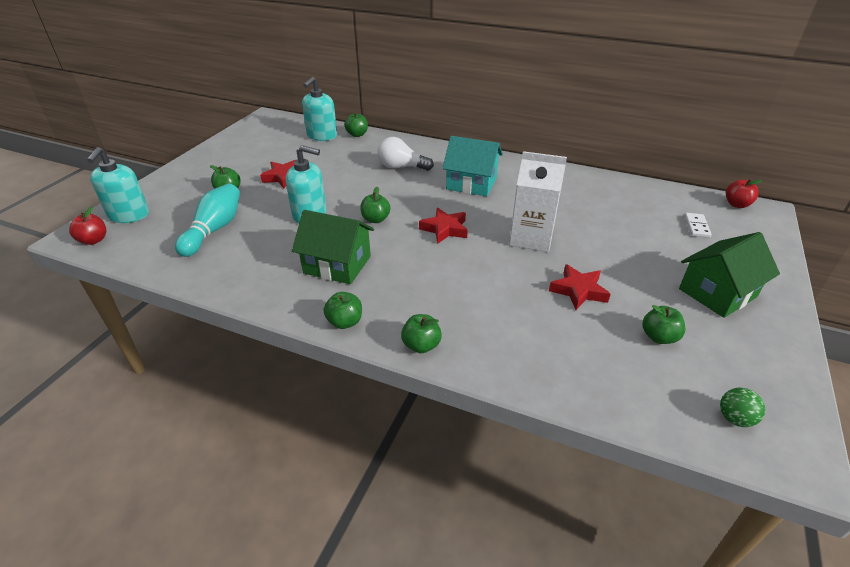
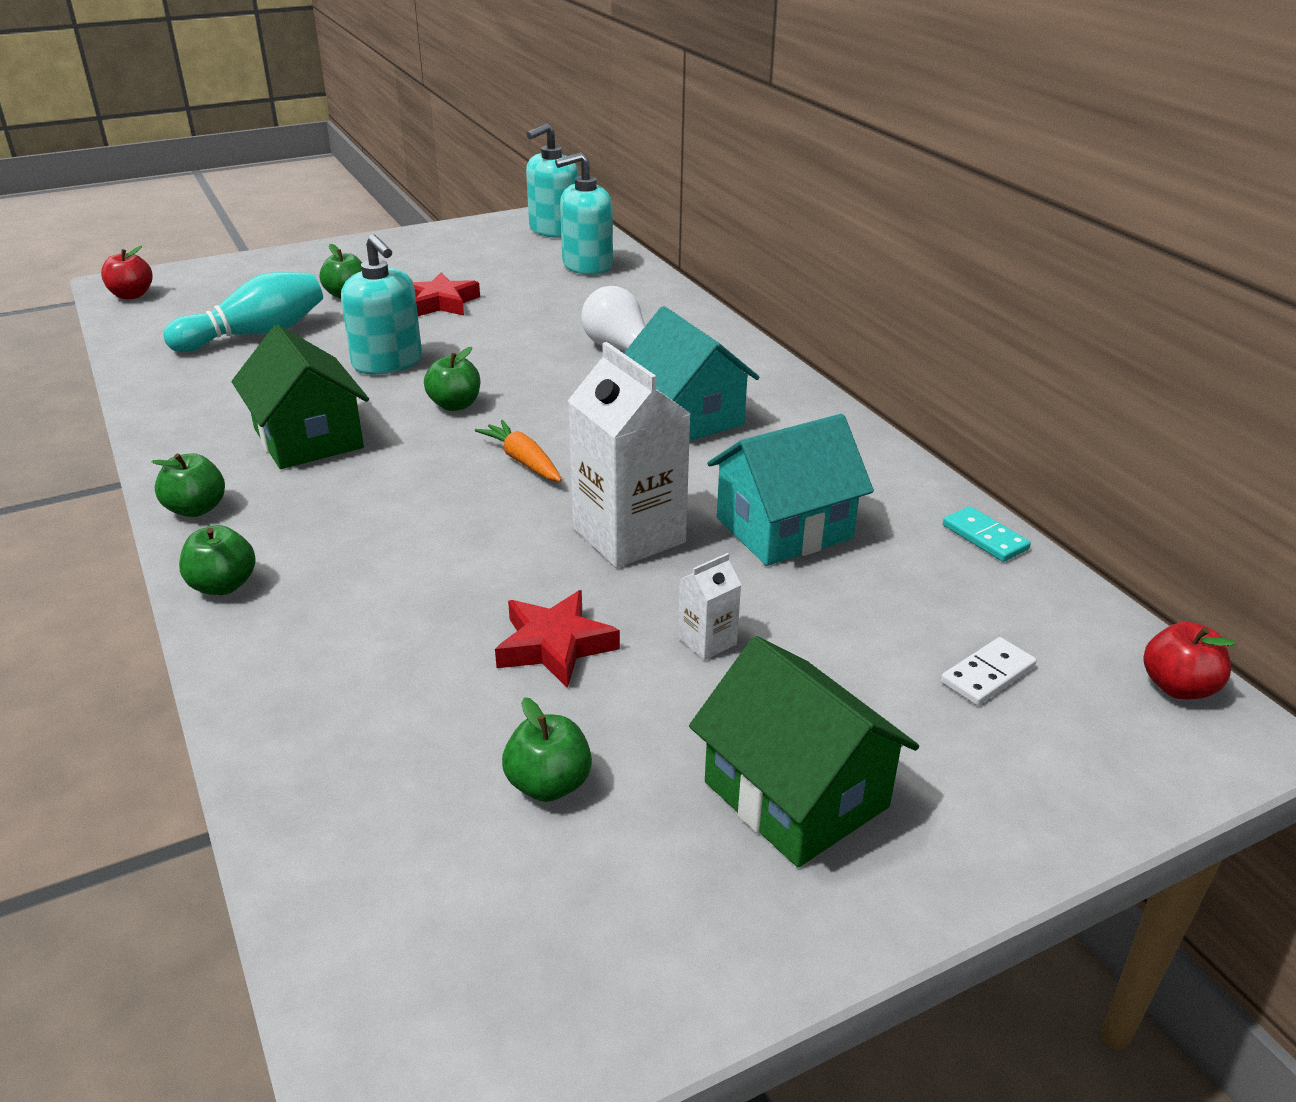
camera: 40 degrees right, 5 degrees down
turquoise soap dispenser [87,147,149,223] -> turquoise soap dispenser moved to [526,123,579,238]
green apple [344,113,368,137] -> none
red star [419,208,468,244] -> orange carrot [475,420,562,482]
green house [679,232,780,318] -> green house turned 45 degrees clockwise [689,636,919,867]
green ball [720,388,765,427] -> none
none -> white carton [678,553,741,660]
none -> turquoise house [707,414,874,566]
none -> turquoise domino [943,506,1031,562]

